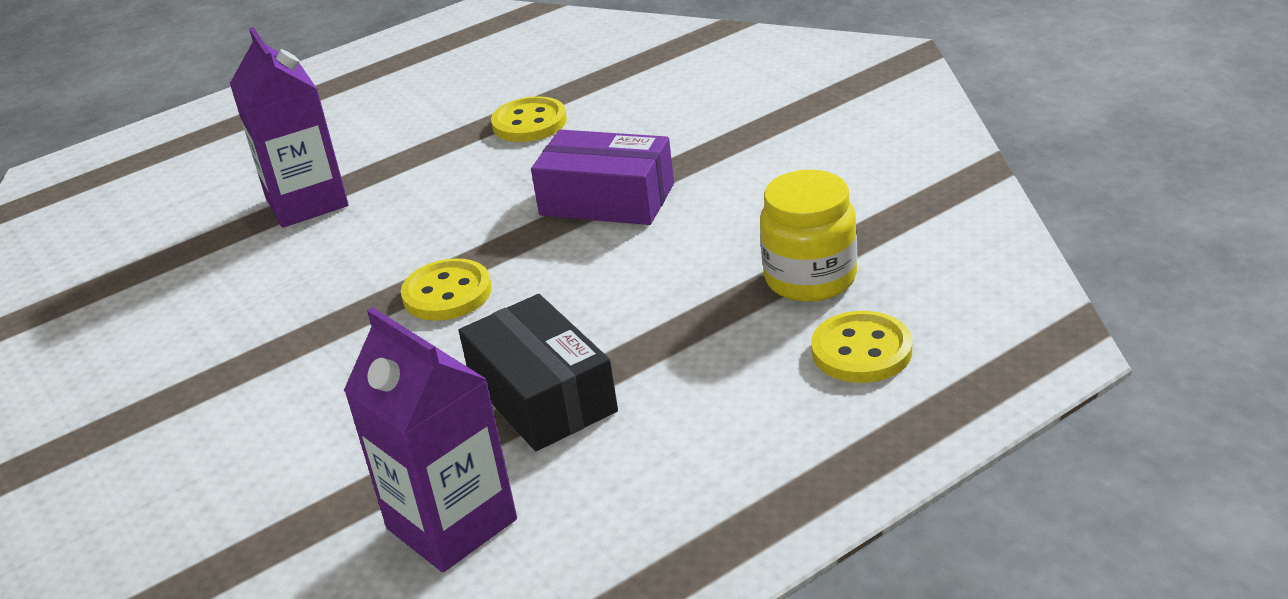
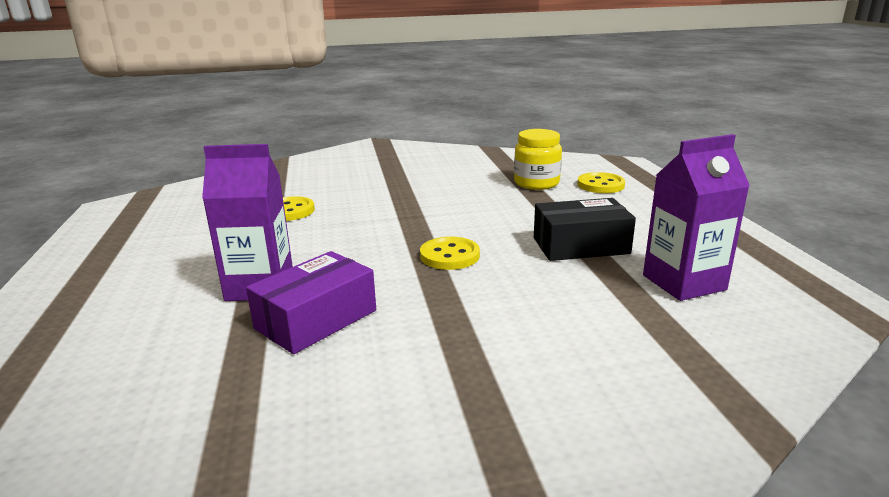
camera: 70 degrees left, 10 degrees down
purple box [531,129,674,225] -> purple box moved to [246,251,376,354]

